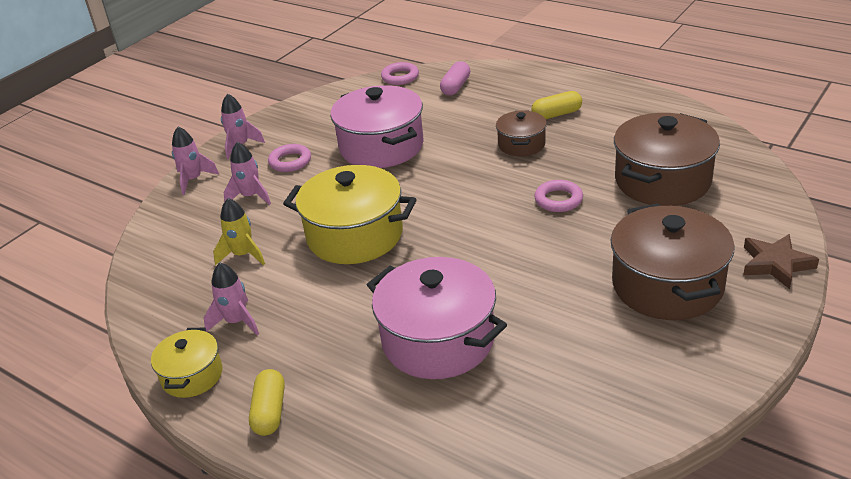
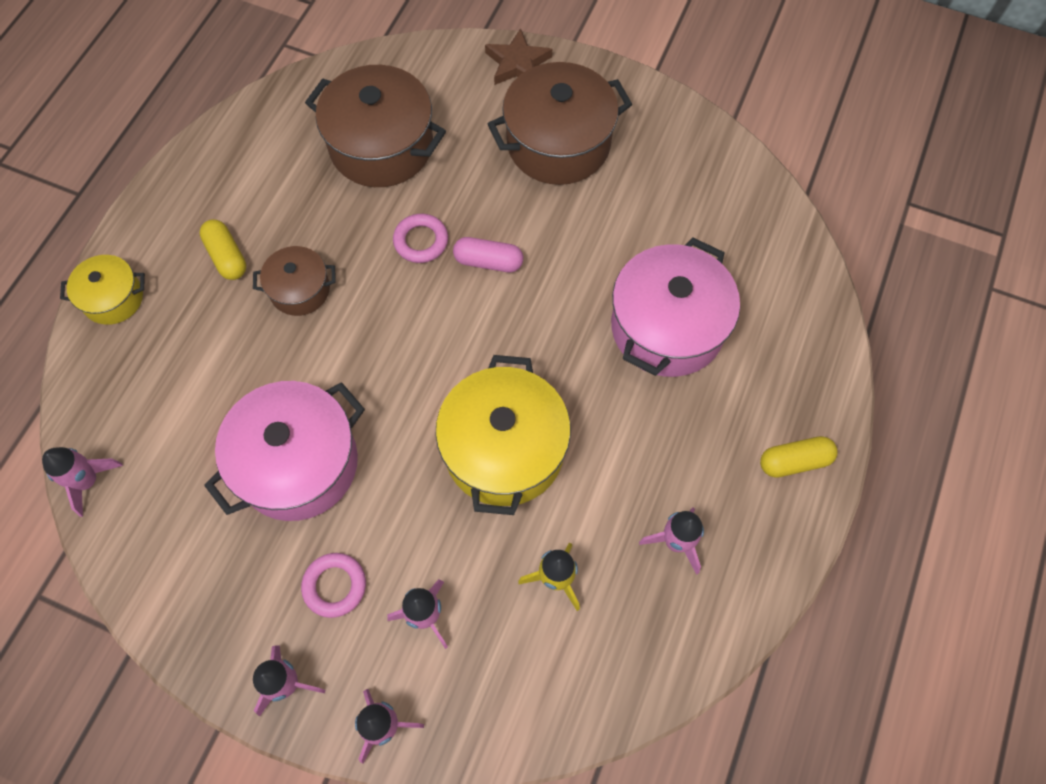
camera: 105 degrees left, 30 degrees up
yellow pot [151,328,222,398] -> yellow pot moved to [60,255,145,325]
pink ring [381,62,419,85] -> pink rocket [42,447,123,517]
pink capsule [440,61,470,95] -> pink capsule moved to [453,237,523,272]

